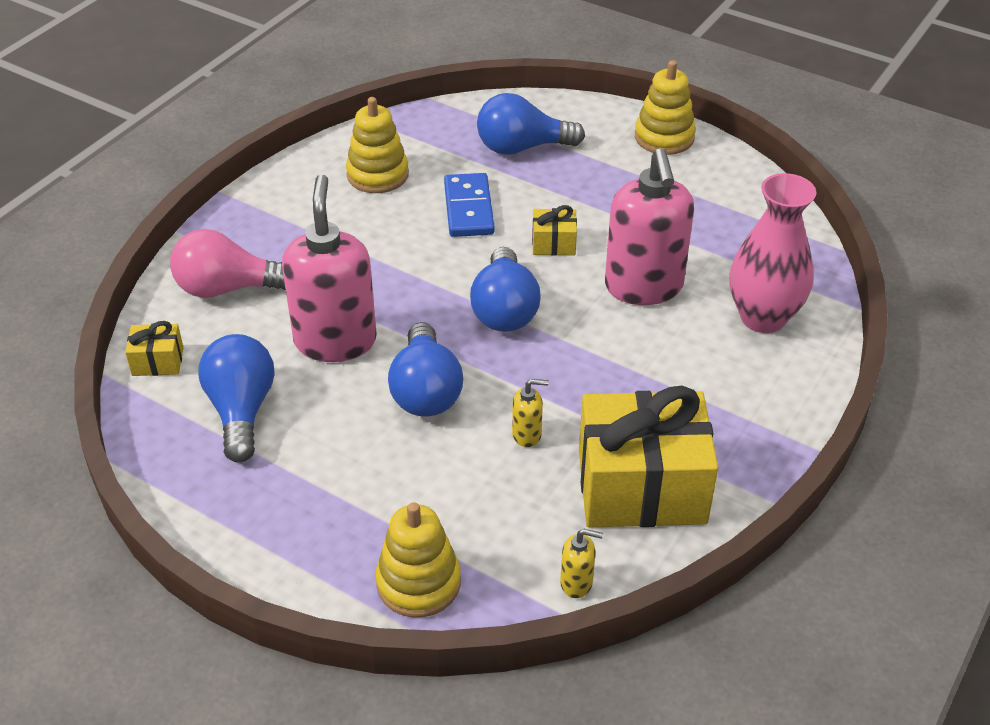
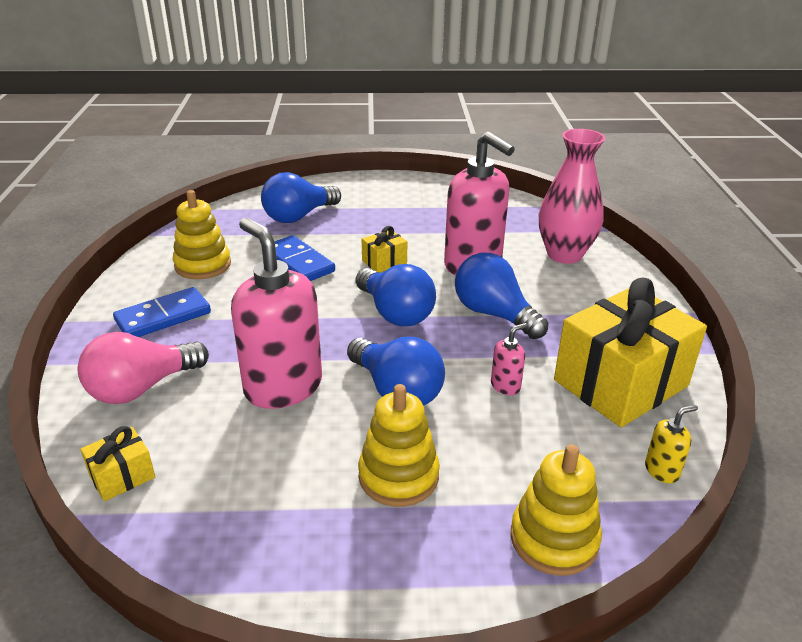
camera: 35 degrees left, 10 degrees down
blue light bulb [198,334,274,463] -> blue light bulb moved to [455,253,548,339]
yellow soap dispenser [512,379,549,447] -> pink soap dispenser [491,323,527,395]
yellow stacking toy [635,60,696,155] -> yellow stacking toy moved to [358,384,440,507]
none -> blue domino [113,287,211,337]

